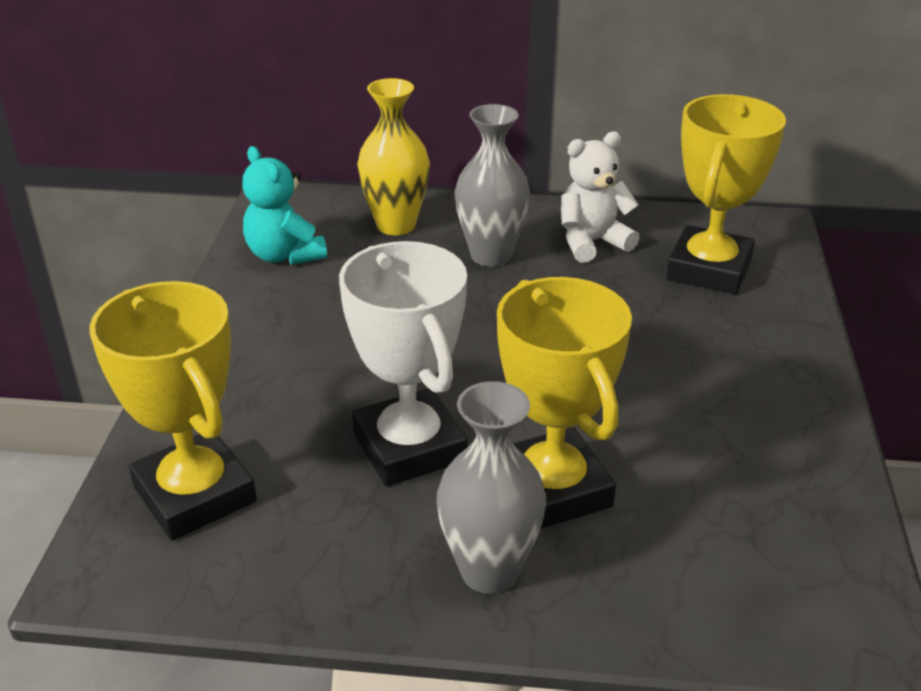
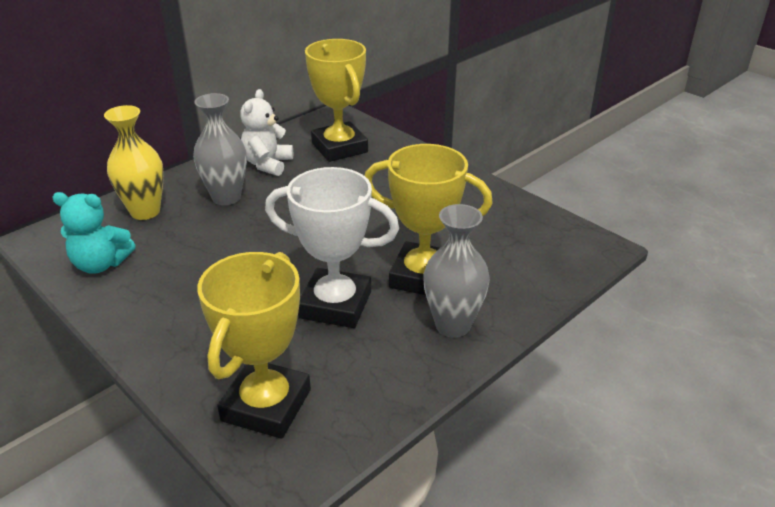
camera: 50 degrees left, 0 degrees up
yellow trophy [89,281,257,540] -> yellow trophy turned 75 degrees counterclockwise [197,252,311,439]

